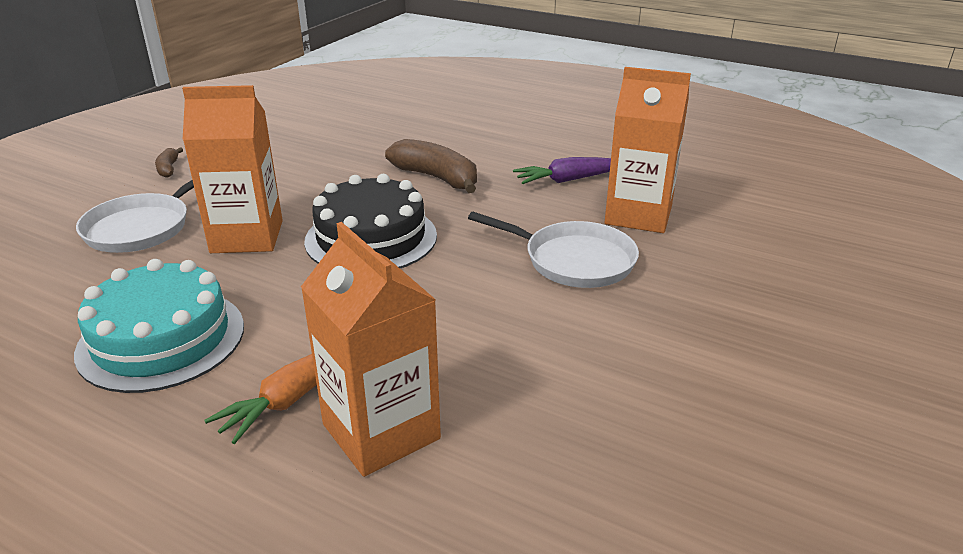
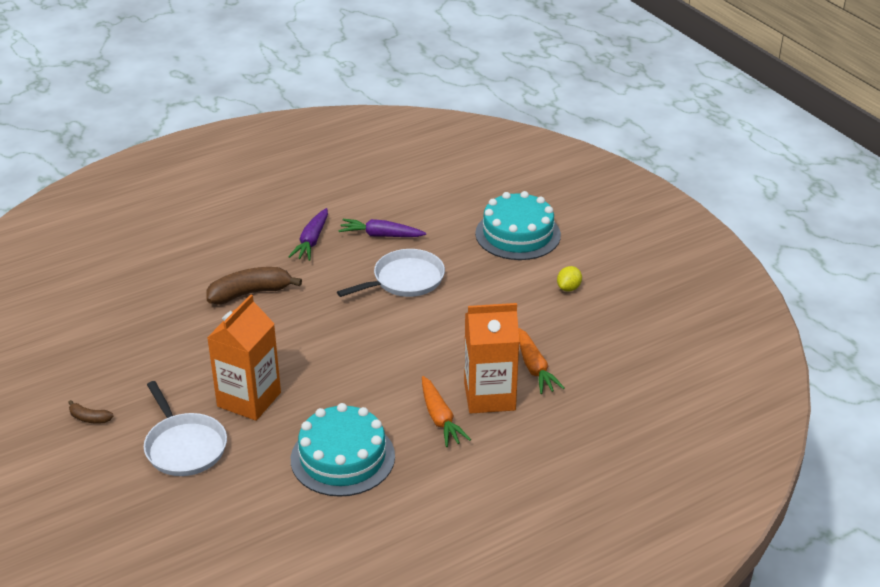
camera: 60 degrees left, 5 degrees up
black cake [304,174,437,268] -> none
orange carton [605,67,691,233] -> purple carrot [338,219,426,237]
none -> turquoise cake [475,191,561,260]
none -> orange carrot [518,328,565,394]
none -> yellow lemon [557,266,582,292]

